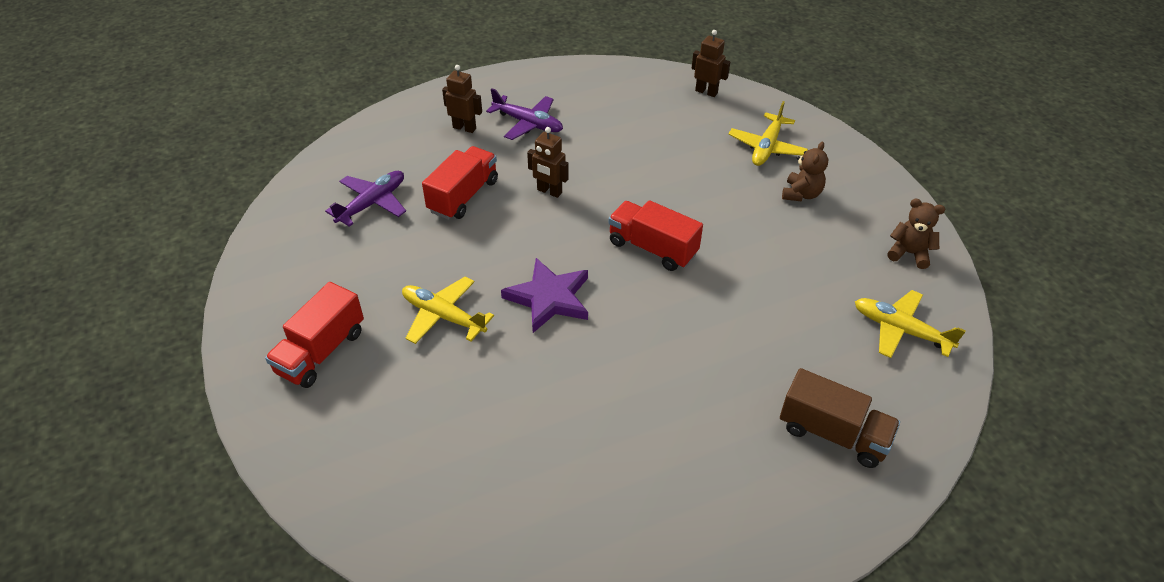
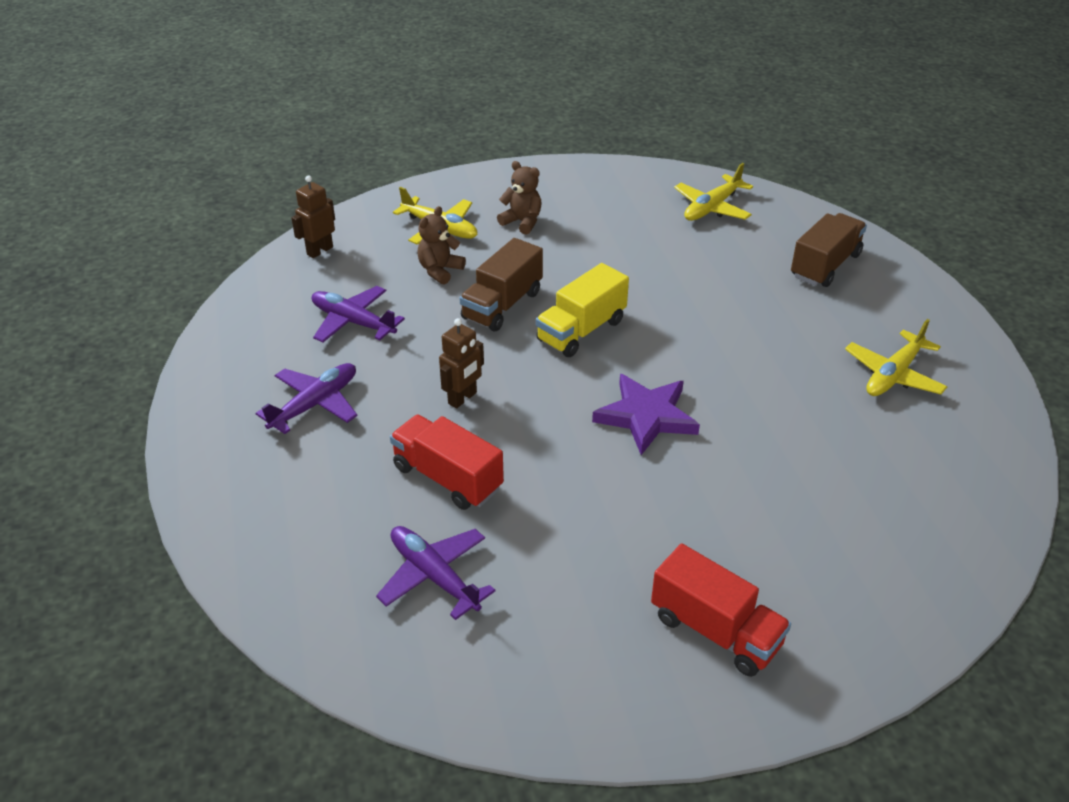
camera: 80 degrees left, 5 degrees down
yellow plane [402,277,494,344] -> yellow plane moved to [845,319,947,396]
brown robot [442,65,482,133] -> none
red truck [608,200,703,271] -> yellow truck [536,263,629,357]
brown teddy bear [887,198,945,269] -> brown teddy bear moved to [417,206,466,285]
none -> purple plane [312,286,405,342]
none -> brown truck [459,238,543,331]

